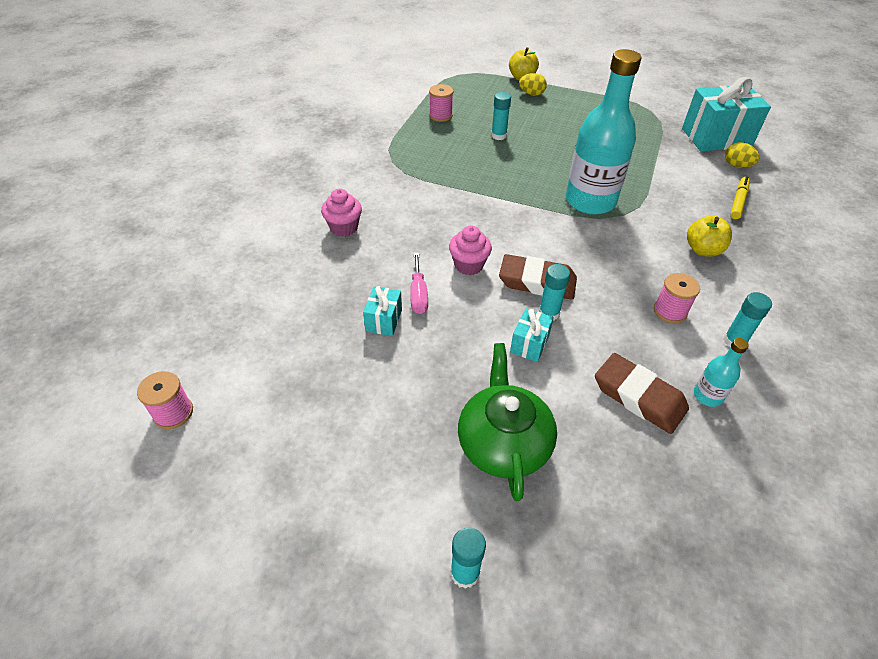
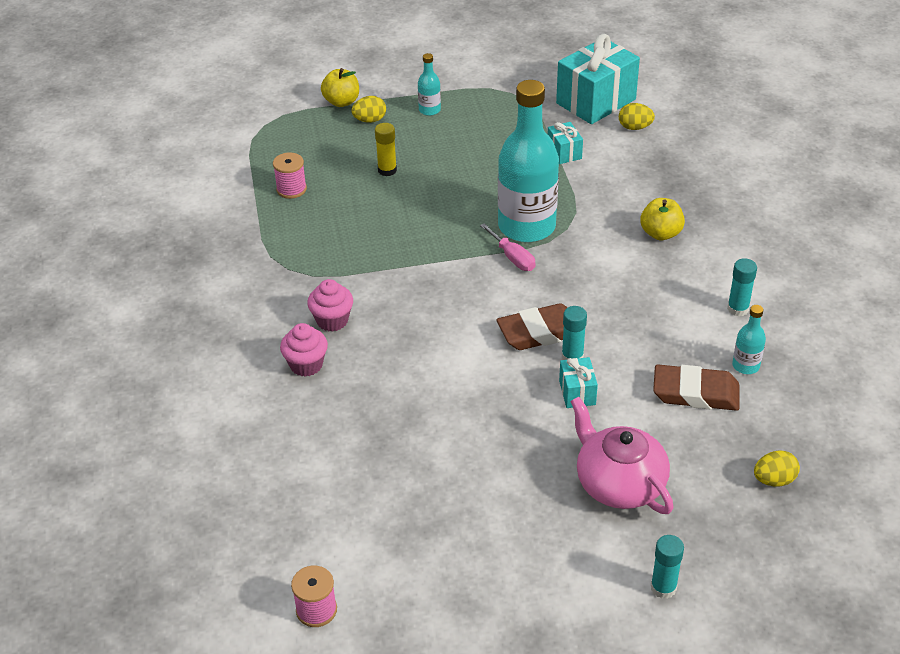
camera: 30 degrees left, 5 degrees down
turquoise gift [363,286,402,336] -> turquoise gift moved to [548,122,583,164]
pink screwdriver [410,253,428,314] -> pink screwdriver moved to [480,223,536,271]
pink cupcake [449,226,492,275] -> pink cupcake moved to [307,279,353,332]
green teapot [458,343,557,501] -> pink teapot [570,397,673,514]
turquoise glue stick [491,92,511,140] -> none
pink spool [654,273,700,324] -> none
yellow marker [730,176,750,219] -> none
none -> yellow glue stick [375,123,397,176]
none -> turquoise bottle [418,53,441,116]
none -> yellow egg [754,450,800,487]

